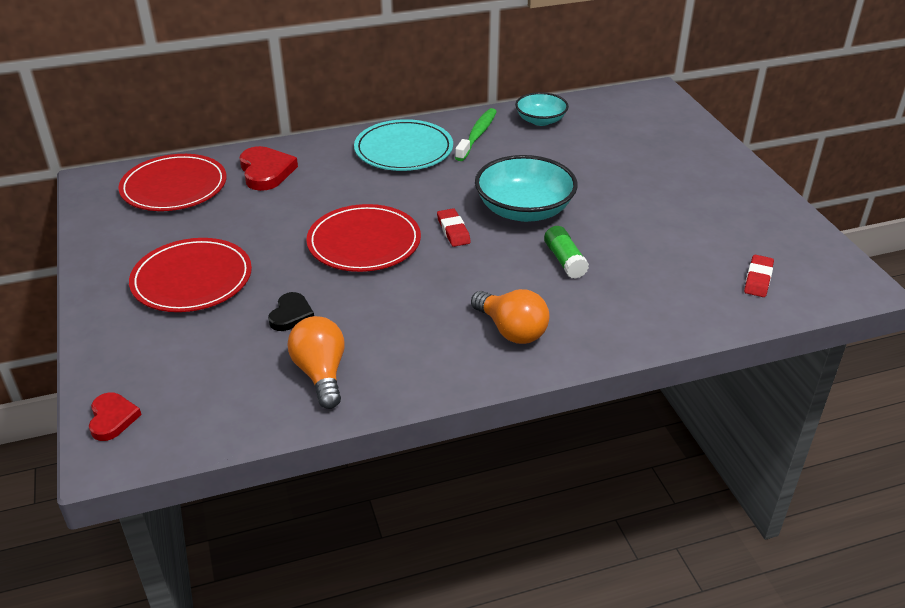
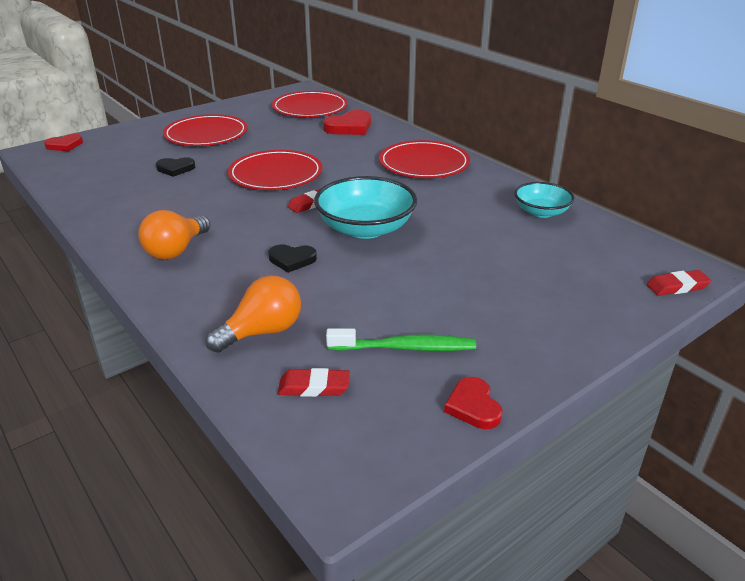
camera: 70 degrees right, 5 degrees down
orange light bulb [287,316,345,409] -> orange light bulb moved to [206,276,301,353]
turquoise plate [354,119,453,171] -> red plate [379,140,470,178]
green toothbrush [455,108,497,161] -> green toothbrush moved to [326,328,476,351]
green glue stick [544,226,589,279] -> black heart [268,244,317,273]
none -> red heart [444,377,503,429]
none -> red eraser [647,270,712,296]

